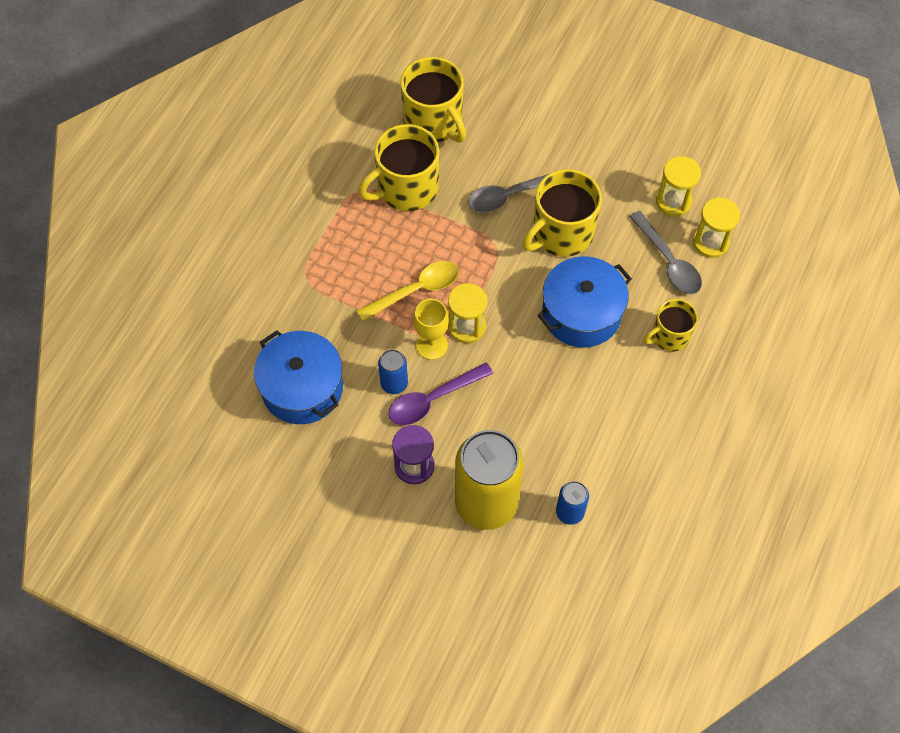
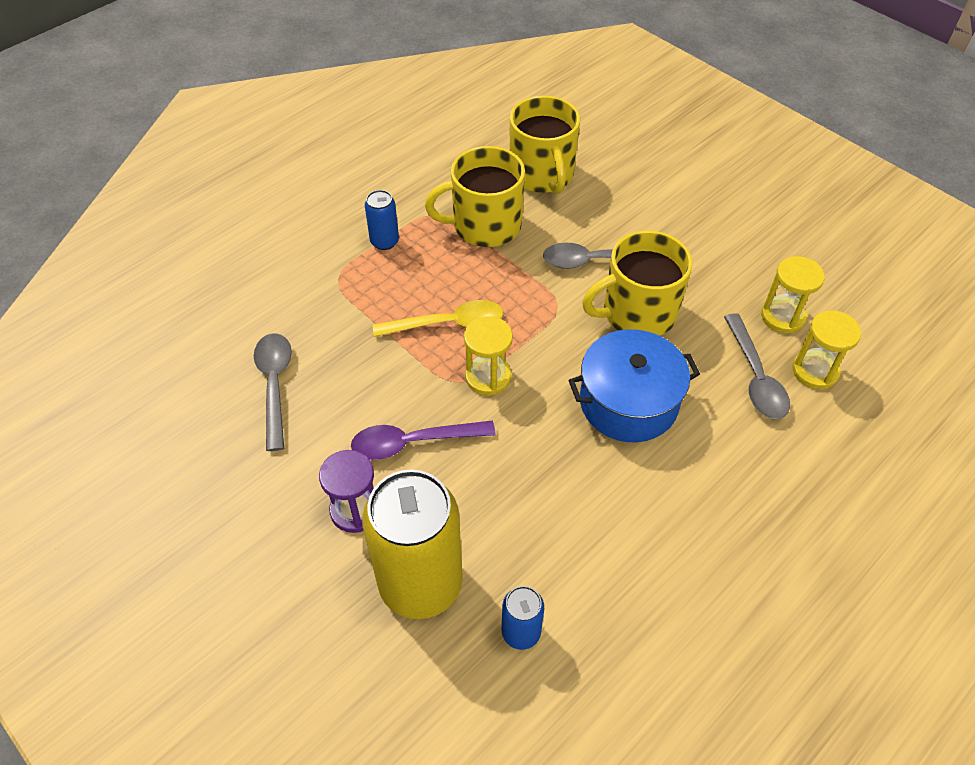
camera: 20 degrees right, 10 degrees down
blue pot [254,331,343,424] -> grey spoon [254,333,292,451]
blue can [378,349,408,394] -> blue can moved to [365,190,399,250]
yellow goblet [414,299,449,360] -> none
yellow mug [644,299,698,352] -> none

